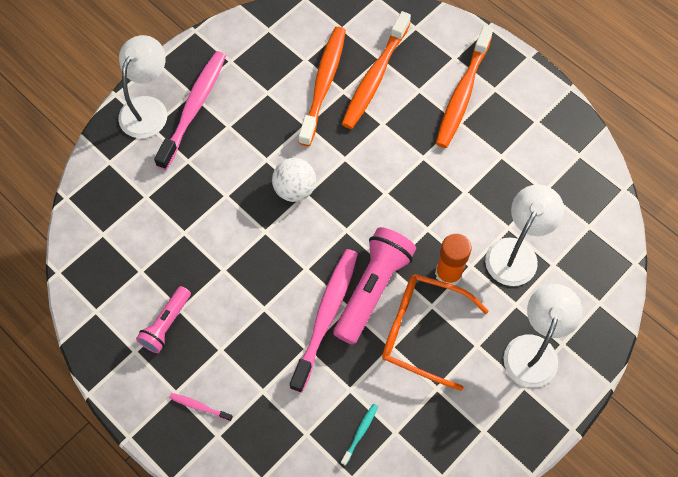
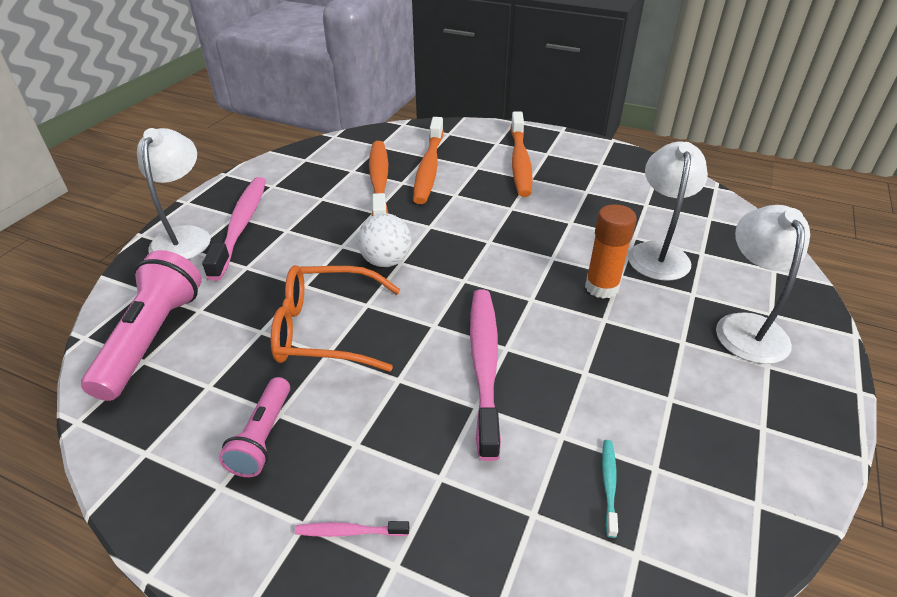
camera: 20 degrees left, 25 degrees down
pink flashlight [333,227,416,345] -> pink flashlight moved to [81,250,202,401]
orange glasses [382,274,489,391] -> orange glasses moved to [271,265,401,372]

